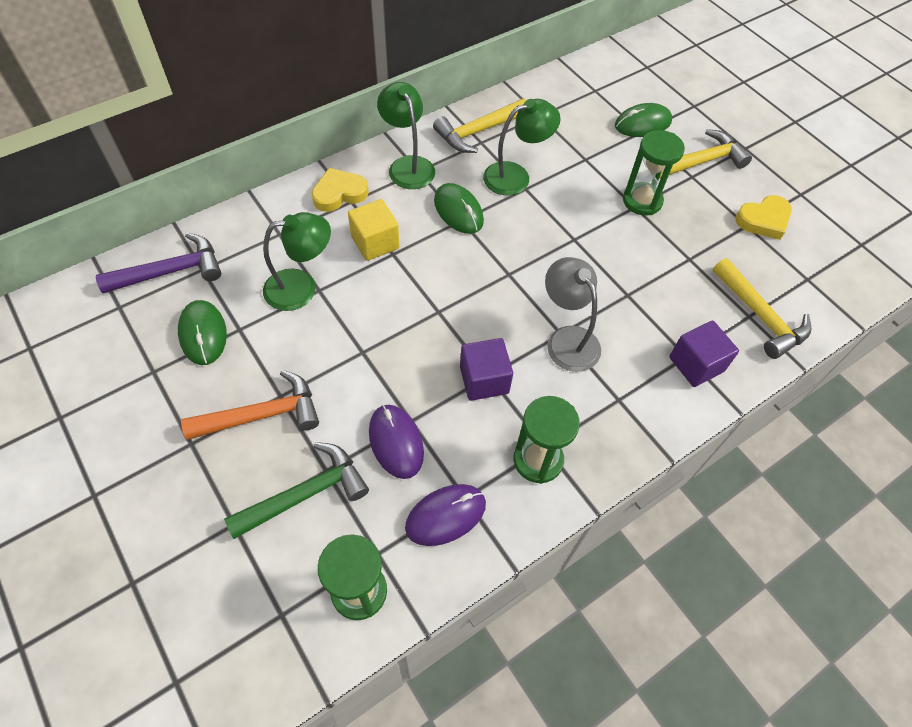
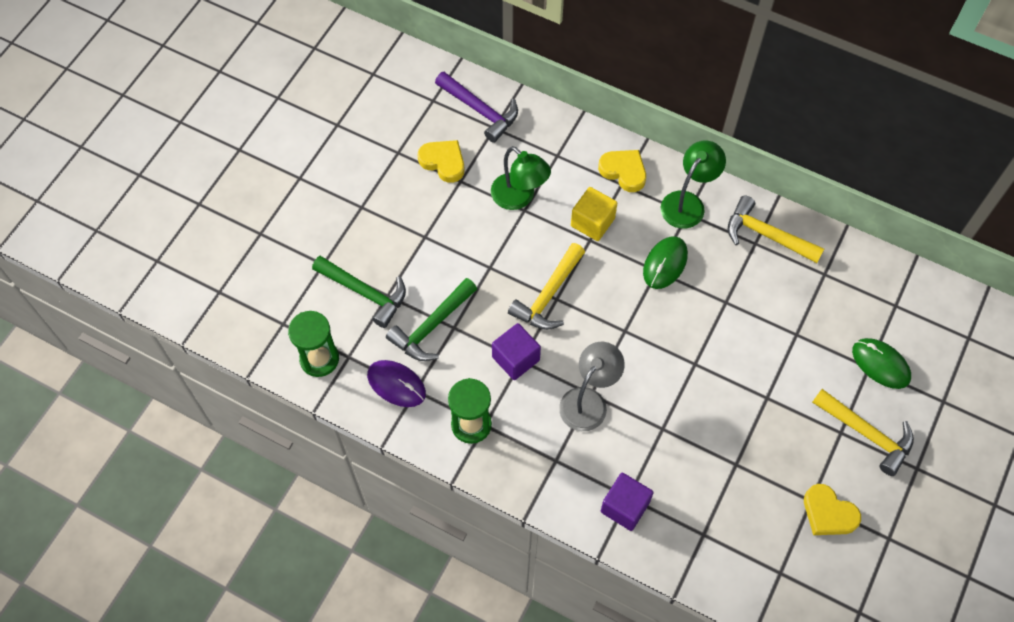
camera: 65 degrees right, 5 degrees up
green mouse [178,300,227,365] -> yellow heart [417,140,465,183]
orange hammer [181,370,319,440] -> none
purple mouse [369,405,424,479] -> green hammer [386,278,477,361]
green lamp [483,99,561,196] -> none
green hourglass [623,130,685,216] -> none
yellow hammer [713,258,812,359] -> yellow hammer moved to [508,243,585,330]

